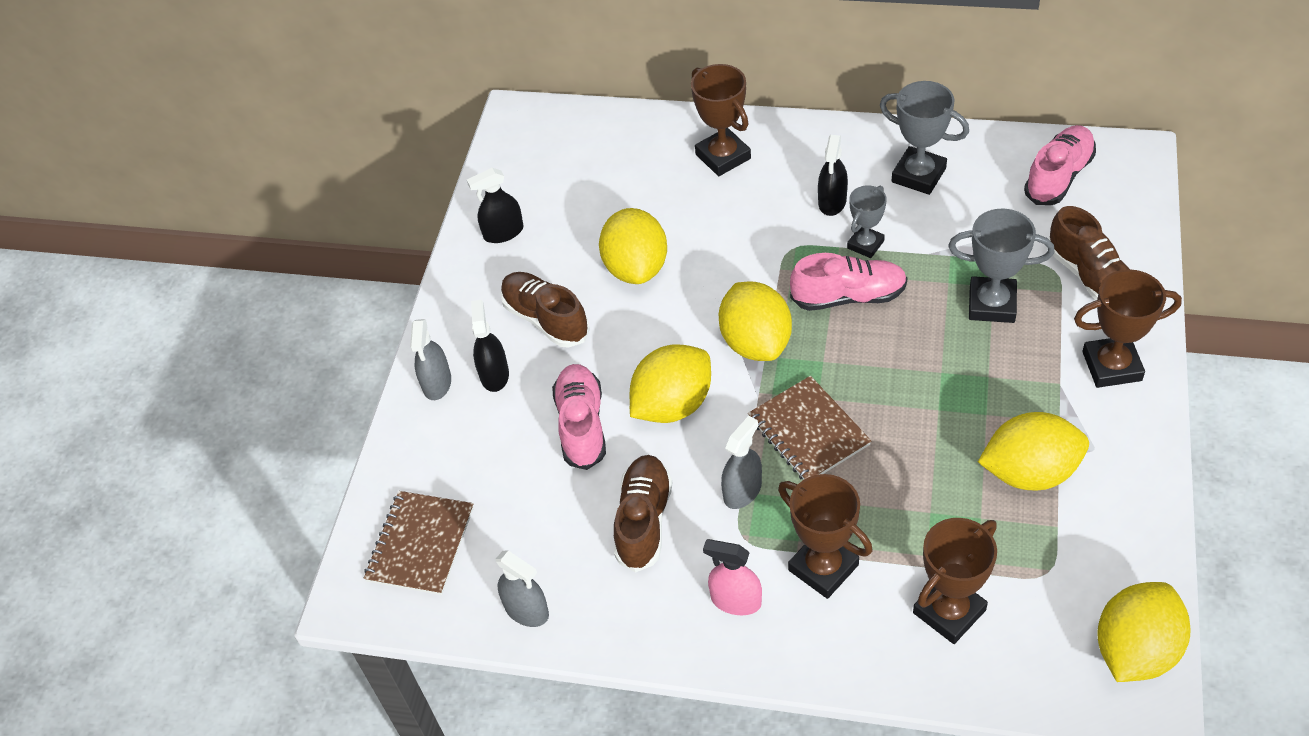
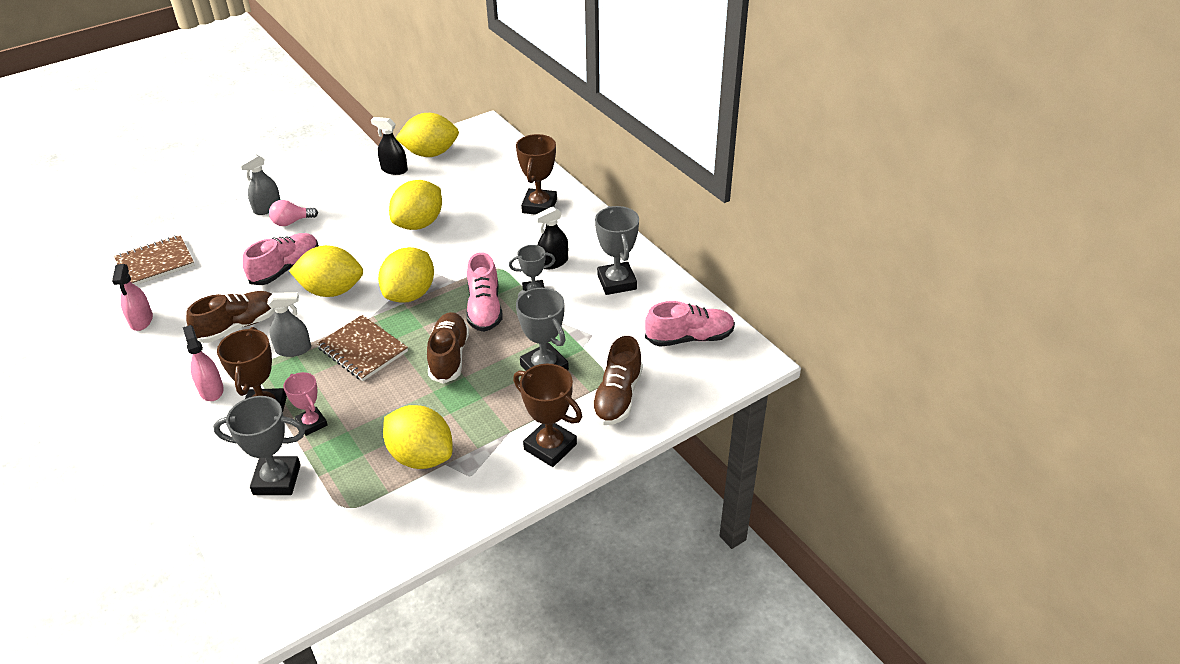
camera: 40 degrees right, 10 degrees down
black spray bottle [471,300,509,392] -> pink light bulb [269,200,318,226]
grey spray bottle [495,551,549,627] -> pink spray bottle [112,264,153,331]
brown shoe [500,272,590,348] -> brown shoe moved to [427,312,469,384]
brown notebook [748,376,871,480] -> brown notebook turned 60 degrees counterclockwise [316,315,408,381]
pink shoe [790,253,907,311] -> pink shoe turned 45 degrees clockwise [466,252,502,332]
brown trophy [913,518,997,644] -> grey trophy [213,396,305,495]
yellow lemon [1097,582,1191,682] -> yellow lemon moved to [396,113,459,157]
none -> pink trophy [283,372,327,436]

